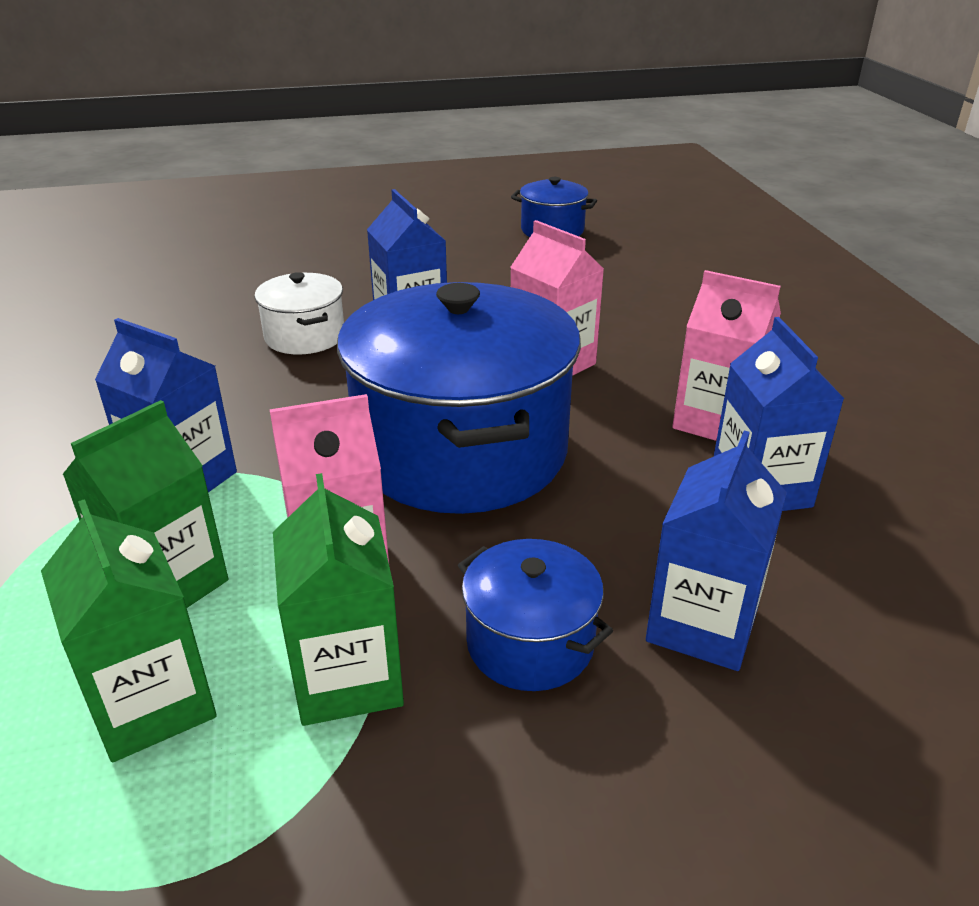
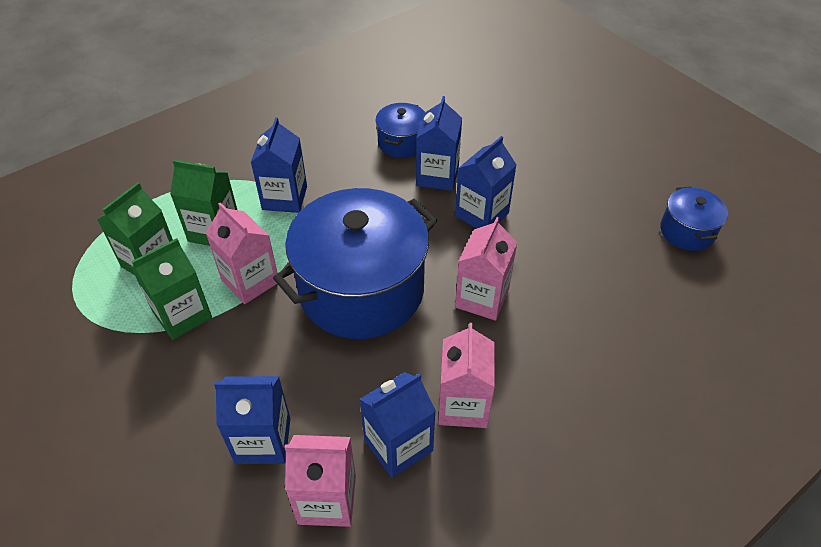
camera: 65 degrees right, 15 degrees up
white pot [254,272,344,354] -> blue carton [416,96,462,191]
blue pot [458,539,613,691] -> blue pot moved to [376,103,425,158]
none -> pink carton [284,435,356,527]

